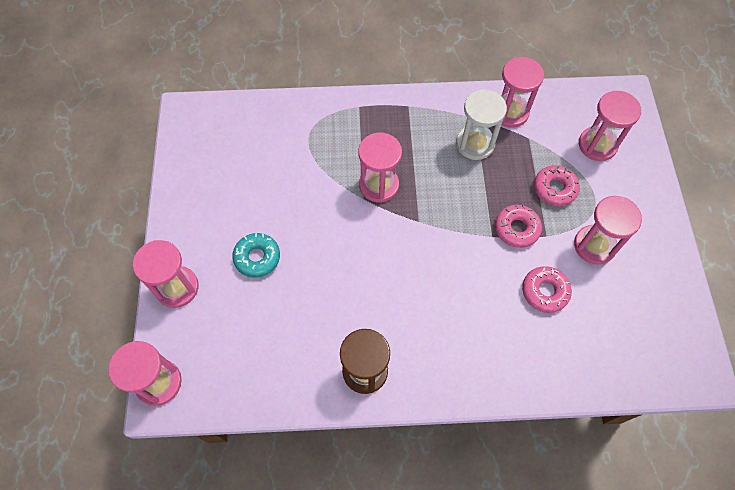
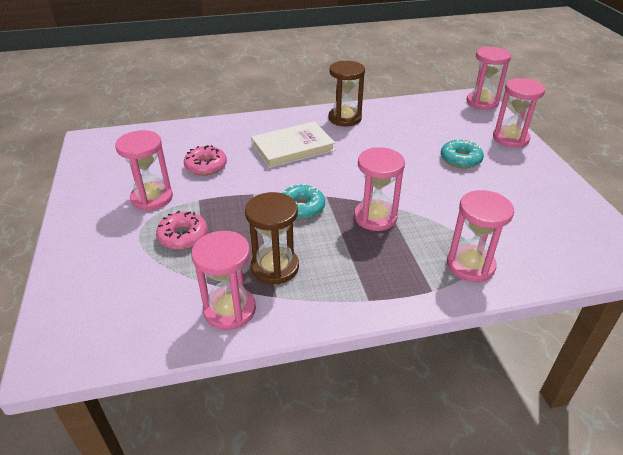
camera: 170 degrees right, 25 degrees down
white hourglass [456,89,507,160] -> brown hourglass [245,192,299,284]
pink donut [495,205,542,248] -> none
pink hourglass [579,91,641,161] -> pink hourglass moved to [447,190,514,282]
none -> white book [251,121,335,168]
none -> turquoise donut [282,184,325,219]

